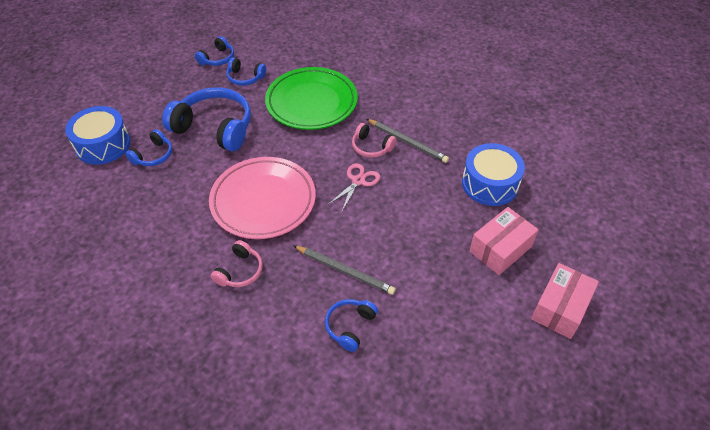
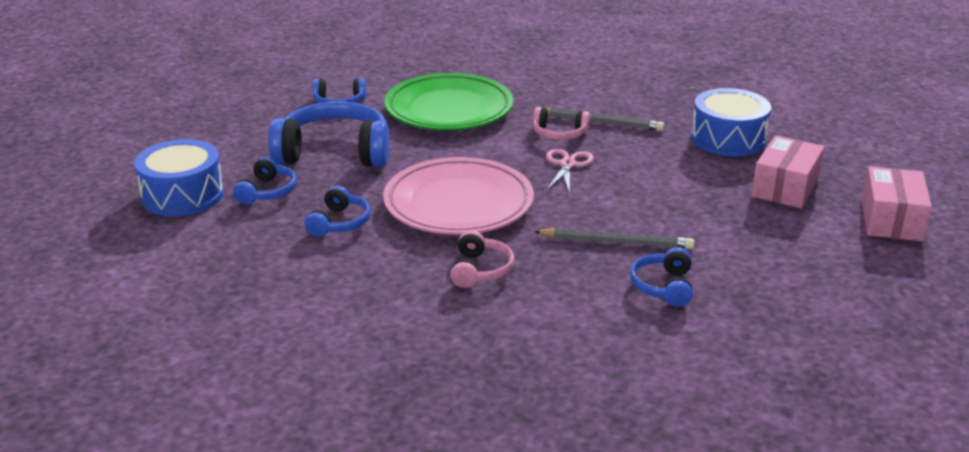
camera: 20 degrees left, 20 degrees down
blue headphones [195,36,234,66] -> blue headphones moved to [304,186,371,237]

